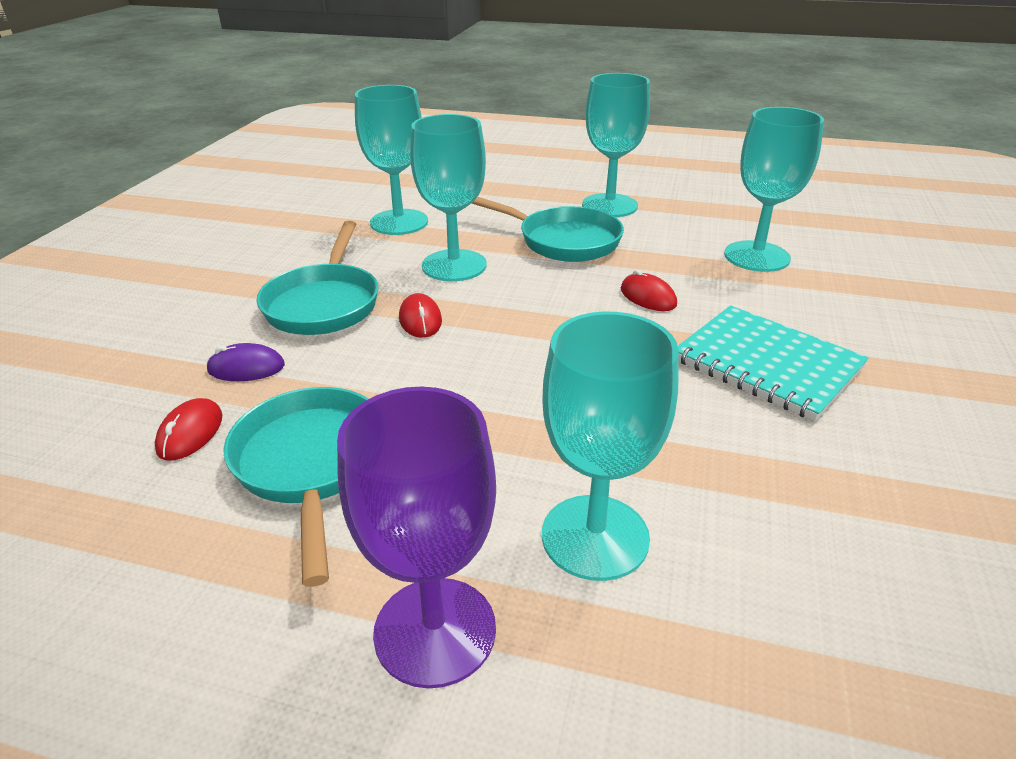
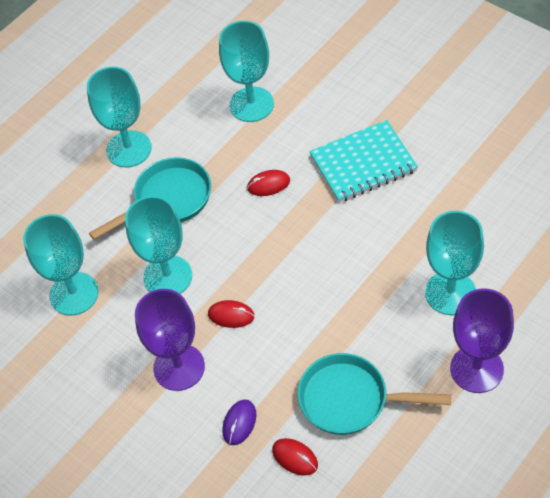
camera: 60 degrees left, 20 degrees up
turquoise pan [256,221,379,335] -> purple goblet [135,289,205,391]

